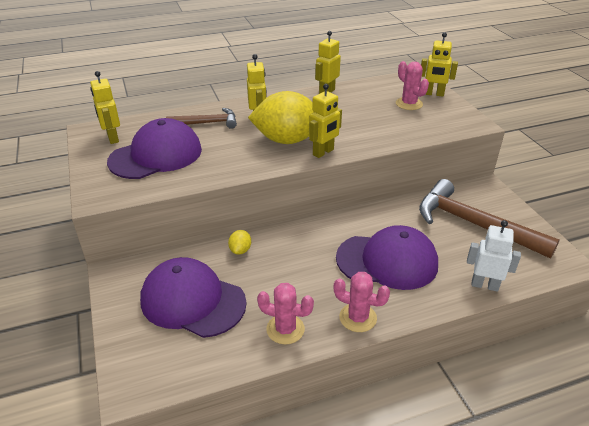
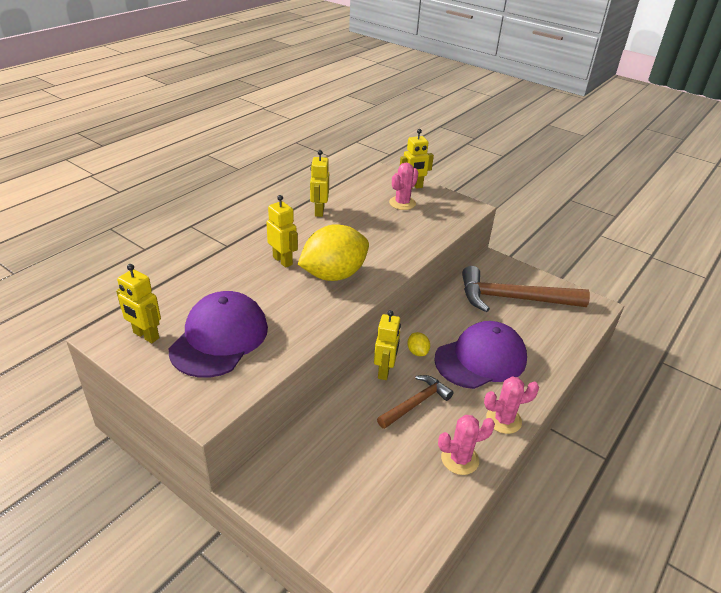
camera: 35 degrees left, 0 degrees up
purple cap [140,257,247,338] -> none
brown hammer [166,108,237,129] -> brown hammer moved to [377,375,454,429]
yellow lemon [228,230,251,255] -> yellow lemon moved to [407,332,430,356]
yellow robot [309,84,342,158] -> yellow robot moved to [374,310,401,380]
pink cactus [396,61,429,110] -> pink cactus turned 75 degrees counterclockwise [389,163,419,210]
white robot [467,220,521,292] -> none

